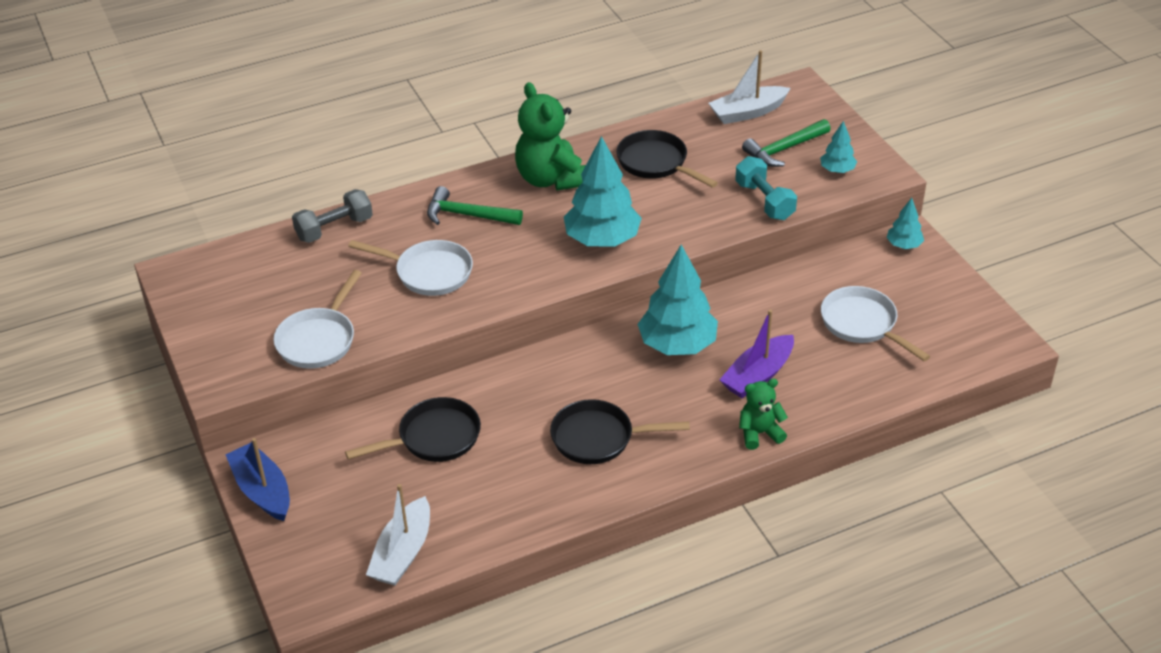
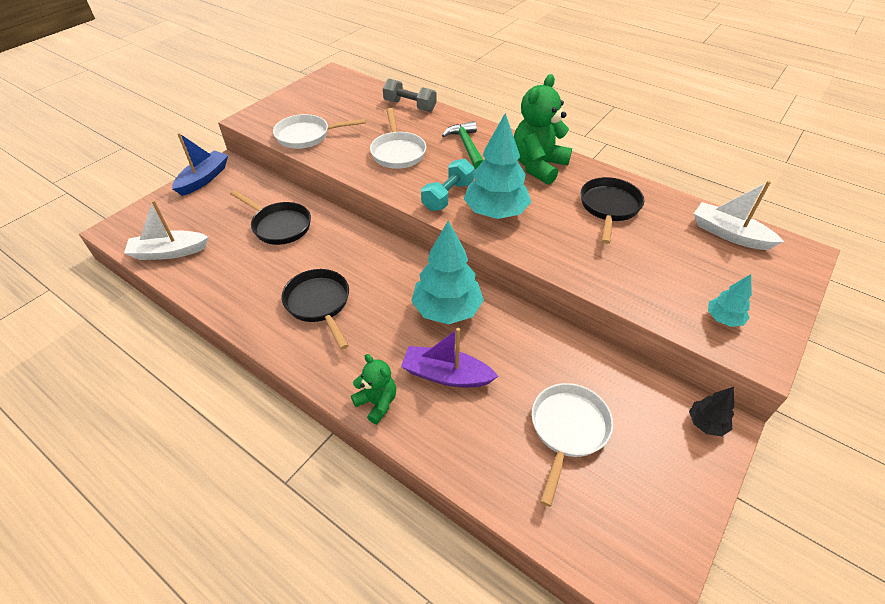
camera: 60 degrees right, 5 degrees up
turquoise dumbbell [735,156,797,220] -> turquoise dumbbell moved to [421,159,474,211]
green hammer [742,119,831,167] -> none
turquoise tree [886,198,924,249] -> black tree [689,387,734,436]

